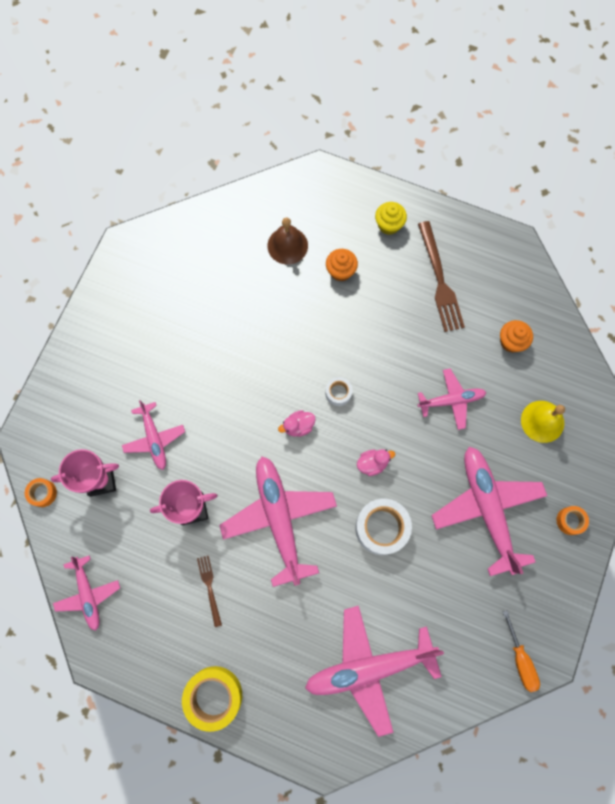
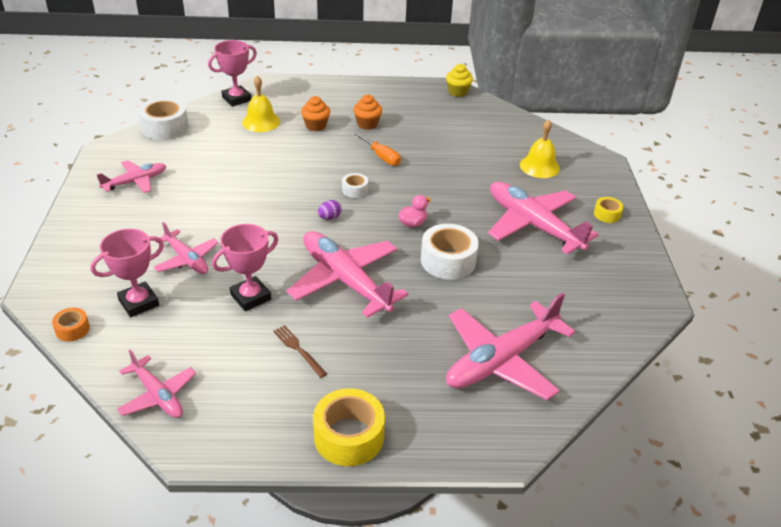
camera: 25 degrees left, 35 degrees down
brown bell [267,217,308,265] -> yellow bell [242,76,280,132]
pink duck [278,410,316,437] -> purple egg [318,200,341,220]
yellow cupcake [375,202,407,235] -> yellow cupcake moved to [446,64,473,97]
brown fork [418,221,465,332] -> none
pink plane [418,369,487,430] -> pink plane moved to [96,160,166,193]
orange cupcake [500,320,533,353] -> orange cupcake moved to [353,95,382,130]
orange screwdriver [503,610,540,692] -> orange screwdriver moved to [354,132,401,166]
orange tape [556,506,589,535] -> yellow tape [594,197,623,223]
none -> white tape [138,98,189,140]
none -> pink trophy [208,40,257,107]

